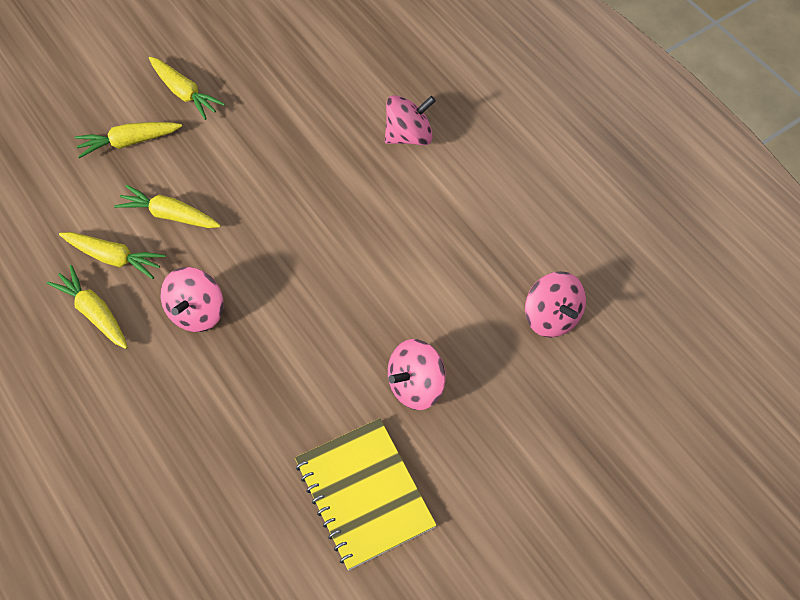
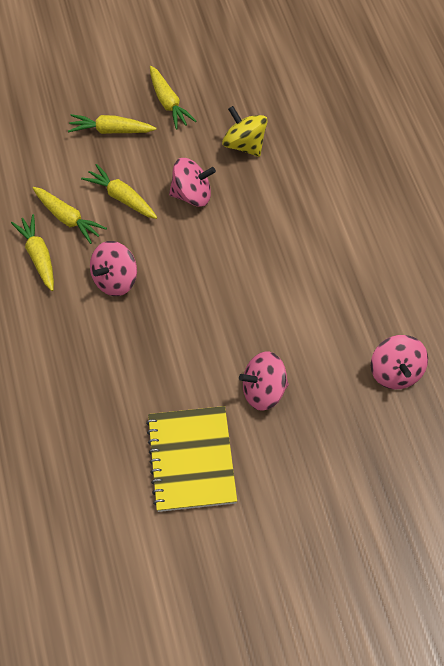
camera: 20 degrees right, 0 degrees up
pink spinning top [385,95,436,145] -> pink spinning top moved to [169,158,216,207]
none -> yellow spinning top [222,106,268,157]

